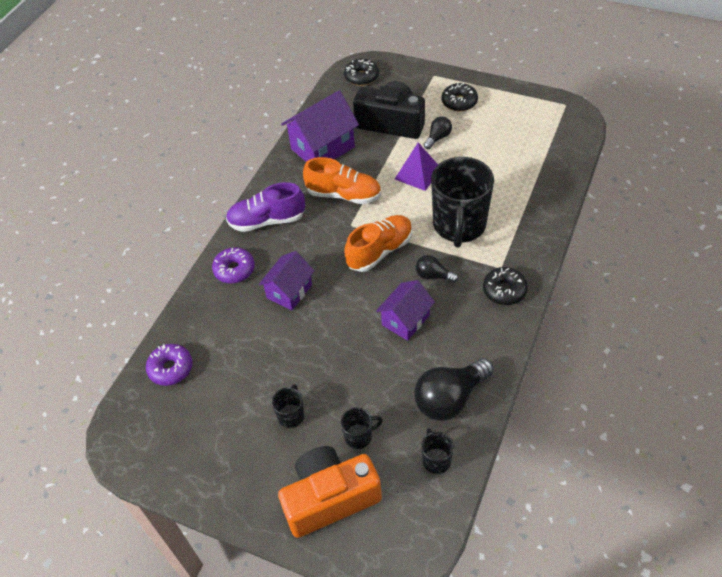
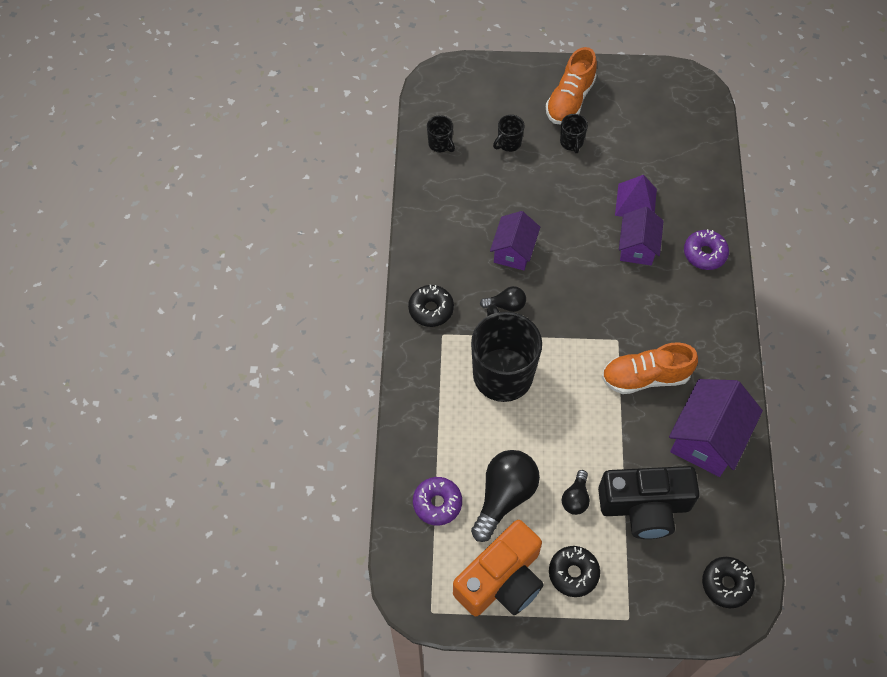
camera: 155 degrees right, 10 degrees up
purple donut [146,344,192,386] -> purple donut moved to [413,477,462,526]
purple shoe [226,182,305,232] -> none
orange camera [278,446,382,538] -> orange camera moved to [453,520,544,616]
orange shoe [344,215,412,272] -> orange shoe moved to [546,47,597,125]
purple pyramid [395,142,438,191] -> purple pyramid moved to [615,175,657,217]
black light bulb [414,358,494,421] -> black light bulb moved to [471,450,540,542]

